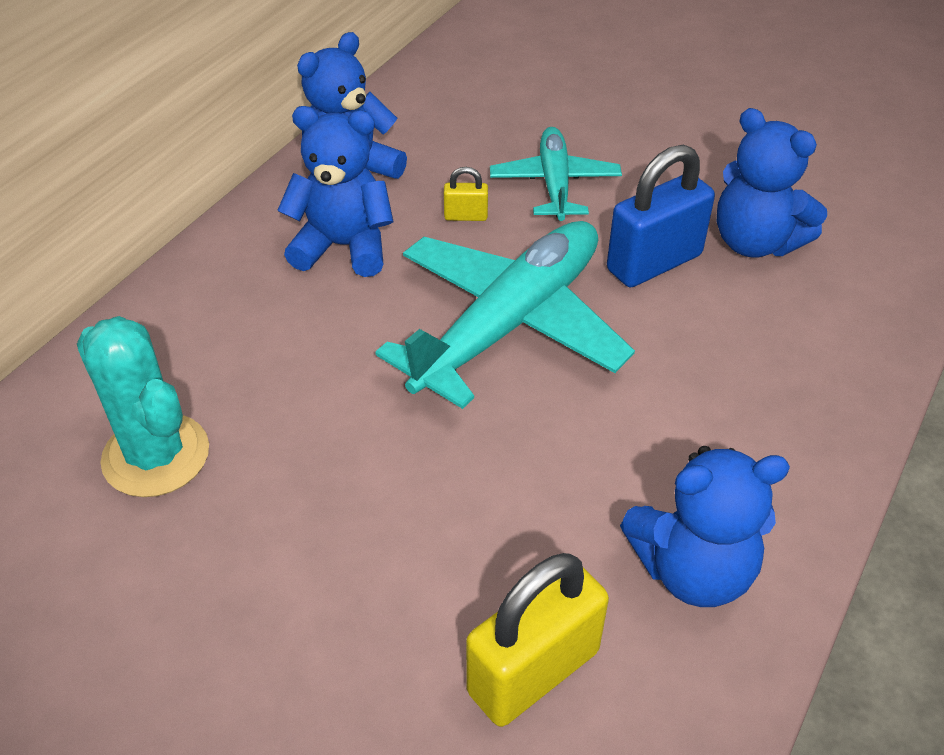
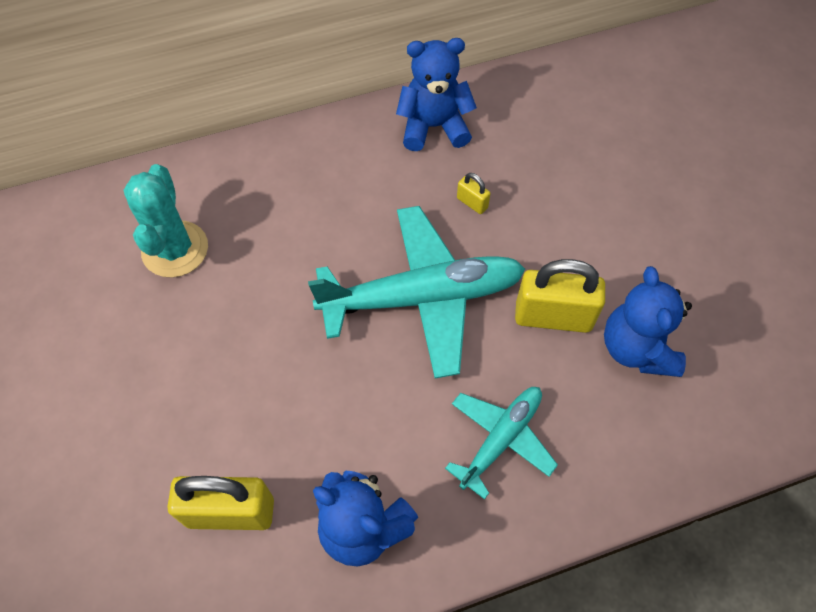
camera: 40 degrees right, 15 degrees up
blue teddy bear [277,106,394,277] -> none
turquoise plane [490,127,622,221] -> turquoise plane moved to [445,387,558,500]
blue padlock [607,145,715,287] -> yellow padlock [515,259,605,333]

